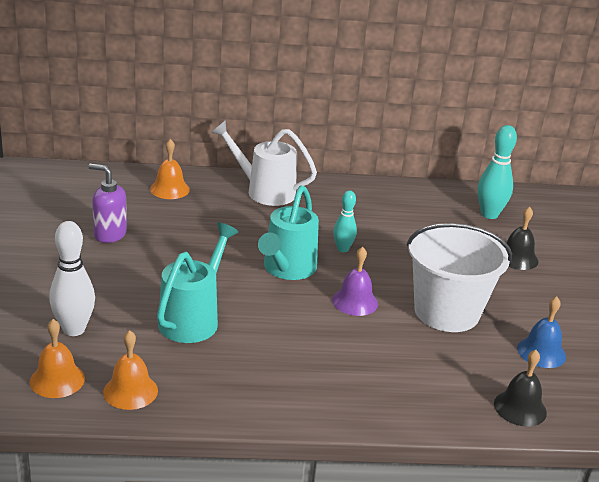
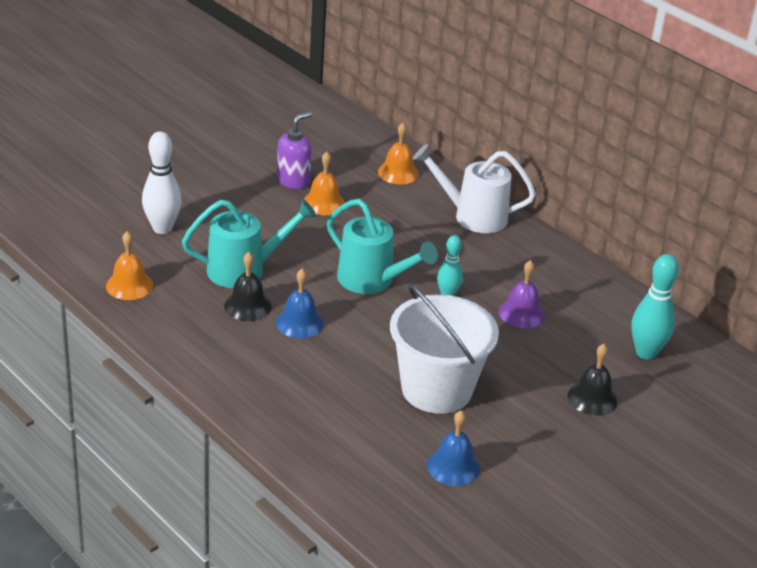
camera: 50 degrees right, 5 degrees up
orange bell [30,319,85,398] -> orange bell moved to [304,152,345,215]
purple soap dispenser [88,163,127,243] -> purple soap dispenser turned 60 degrees clockwise [277,111,312,189]
white watering can [211,120,317,206] -> white watering can turned 60 degrees counterclockwise [413,144,536,233]
turquoise watering can [258,185,319,280] -> turquoise watering can turned 120 degrees counterclockwise [327,199,438,294]
purple bell [332,247,378,316] -> purple bell moved to [498,260,545,328]
black bell [494,350,547,427] -> black bell moved to [224,252,272,321]
none -> blue bell [276,269,324,338]

